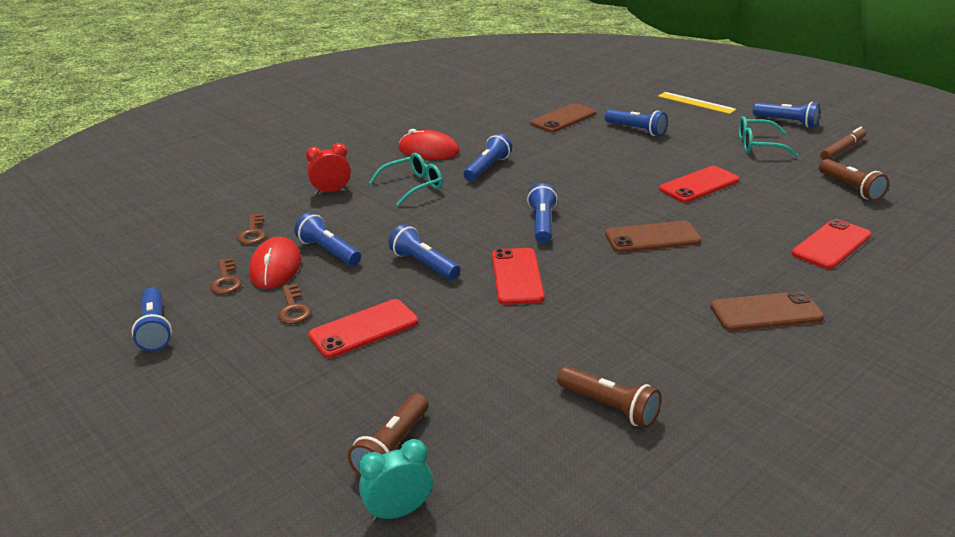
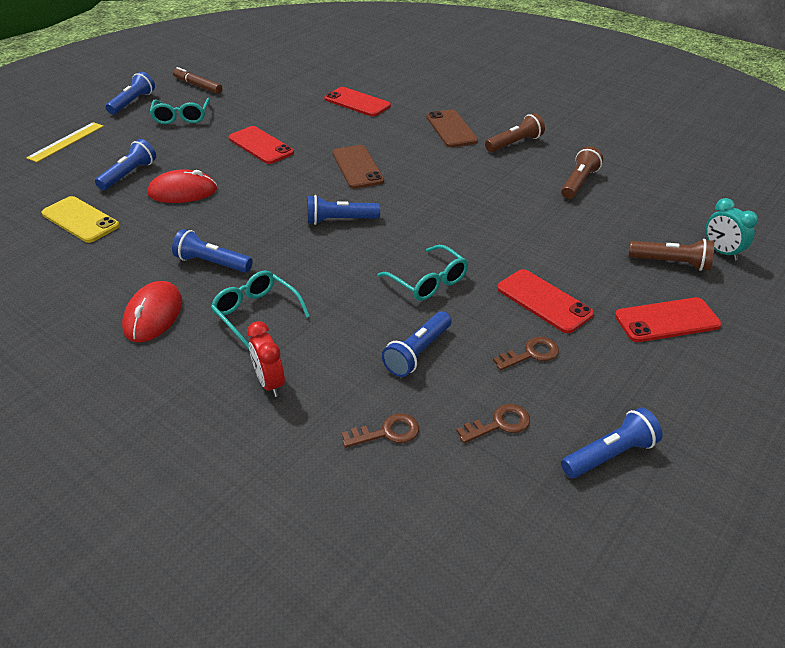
camera: 100 degrees left, 10 degrees up
red mouse [249,237,301,289] -> red mouse moved to [147,169,217,203]
blue flashlight [388,224,460,280] -> turquoise glasses [378,245,468,301]
red phone [492,248,545,305] -> red phone moved to [615,297,722,342]
brown phone [530,103,596,132] -> yellow phone [41,196,120,243]
brown flashlight [819,159,889,201] -> brown flashlight moved to [485,113,545,152]

